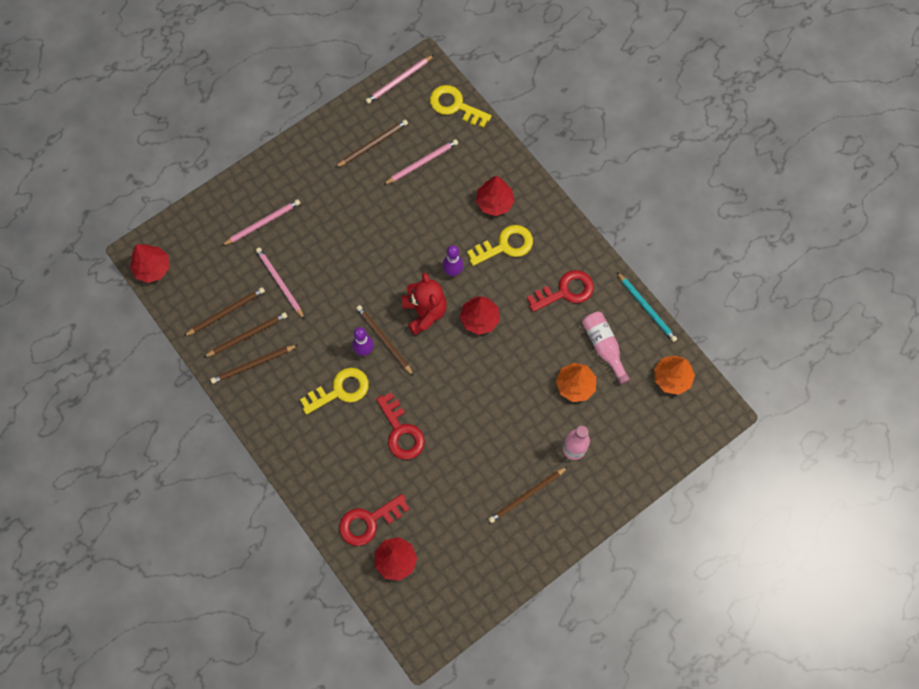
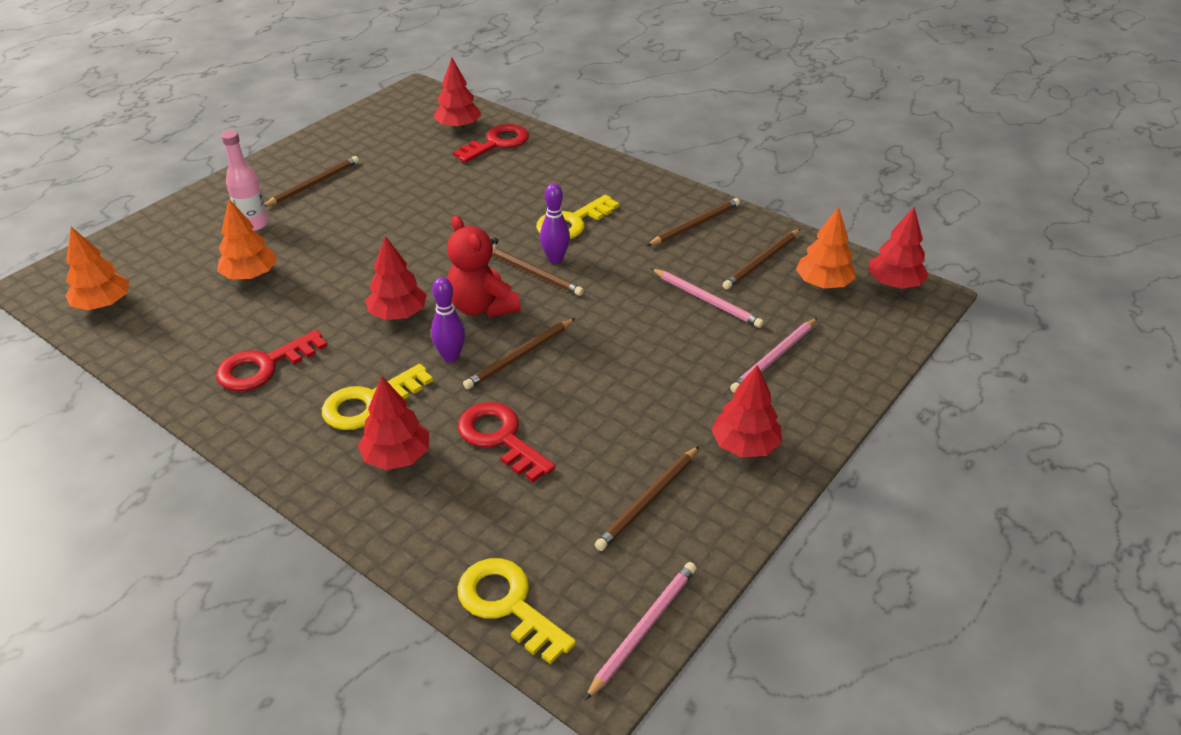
camera: 165 degrees right, 30 degrees down
brown pencil [203,312,287,358] -> brown pencil moved to [463,318,575,389]
red key [376,393,425,460] -> red key moved to [458,402,555,482]
pink pencil [383,139,458,185] -> none
yellow key [430,85,491,128] -> yellow key turned 150 degrees counterclockwise [457,558,576,664]
pink bottle [582,312,630,385] -> none
turquoise pencil [617,272,677,342] -> none
none -> red tree [711,365,782,458]
none -> orange tree [796,207,856,288]

